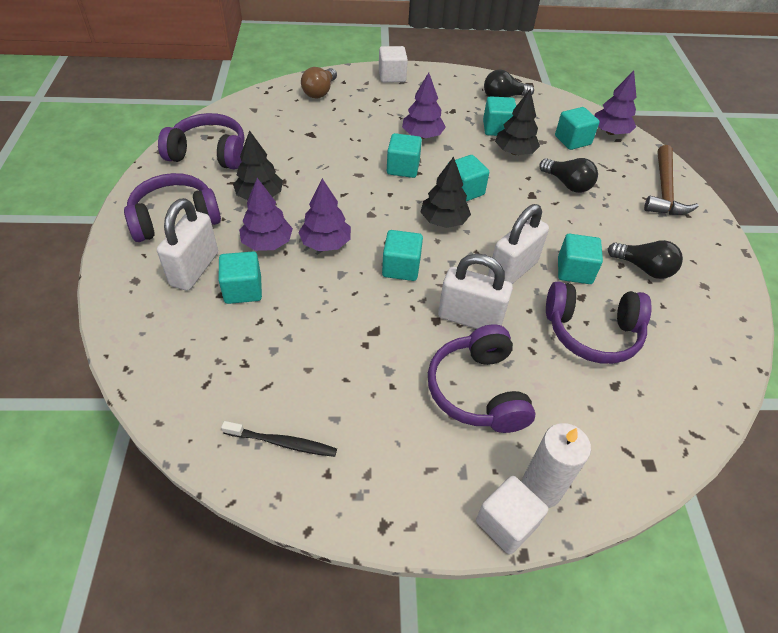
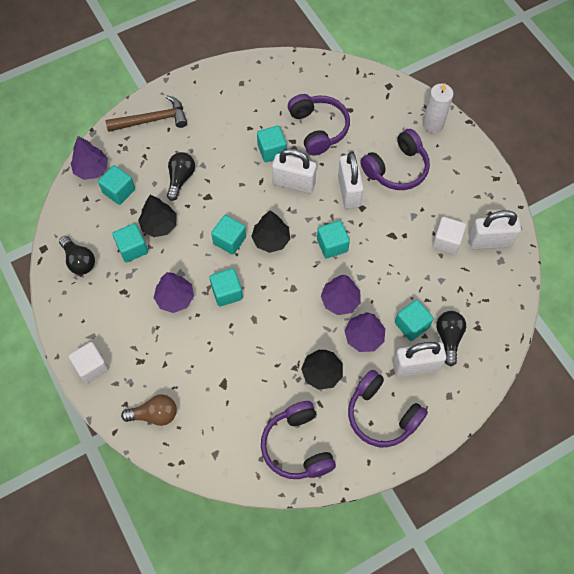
camera: 115 degrees left, 15 degrees up
black toothbrush [221,421,337,457] -> white padlock [468,210,521,249]
white cube [476,476,548,554] -> white cube moved to [432,217,466,255]
black light bulb [608,240,683,279] -> black light bulb moved to [436,311,466,367]

